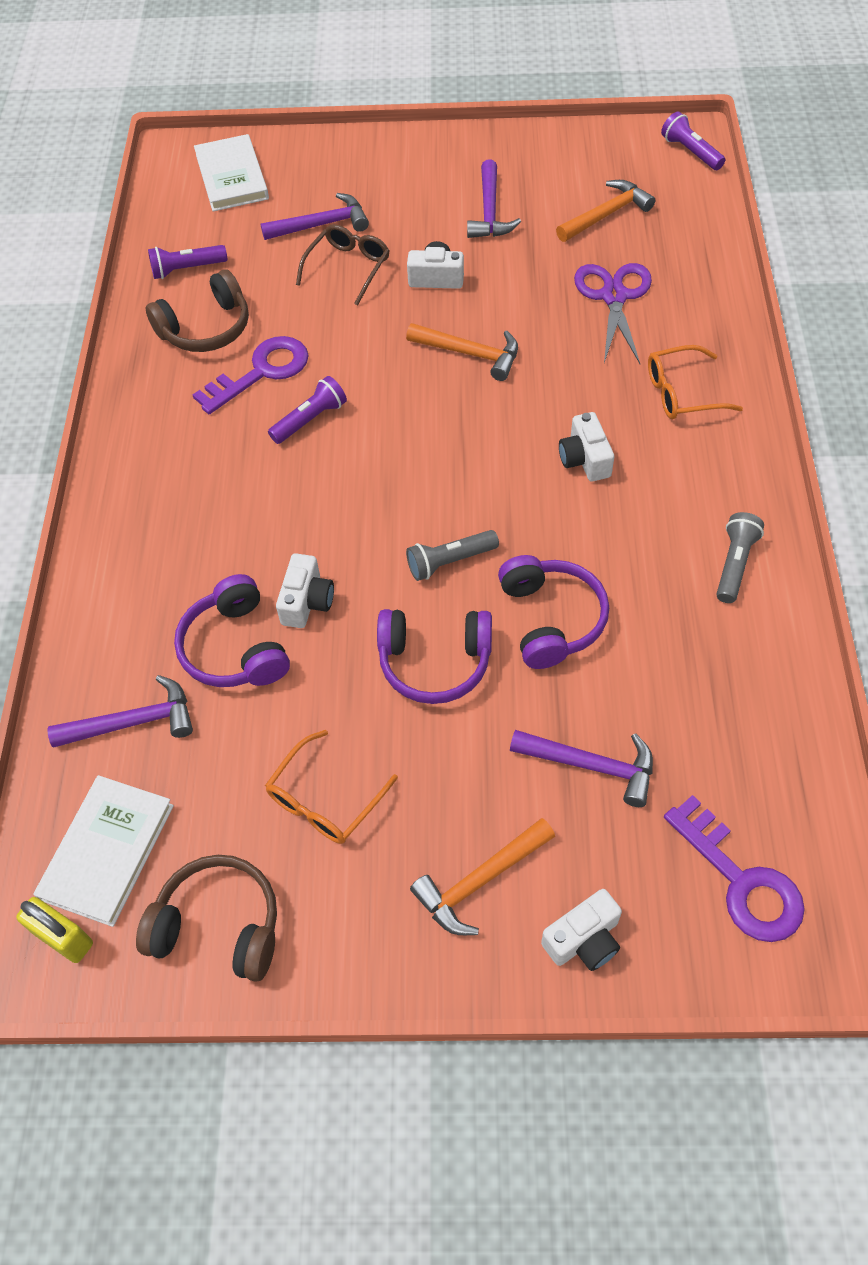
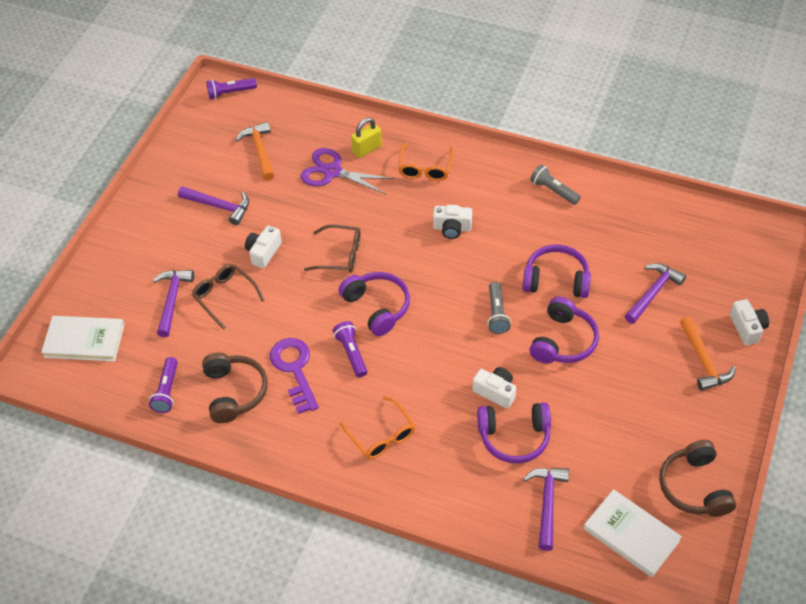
camera: 70 degrees left, 5 degrees down
yellow padlock [16,897,93,963] -> yellow padlock moved to [351,118,382,158]
brown headphones [136,855,277,982] -> brown headphones turned 45 degrees counterclockwise [659,440,736,517]
orange glasses [265,730,398,844] -> orange glasses moved to [340,396,415,459]
orange hammer [406,323,518,381] -> brown glasses [304,225,361,273]
purple key [664,795,805,942] -> none
none -> purple headphones [339,272,410,336]

